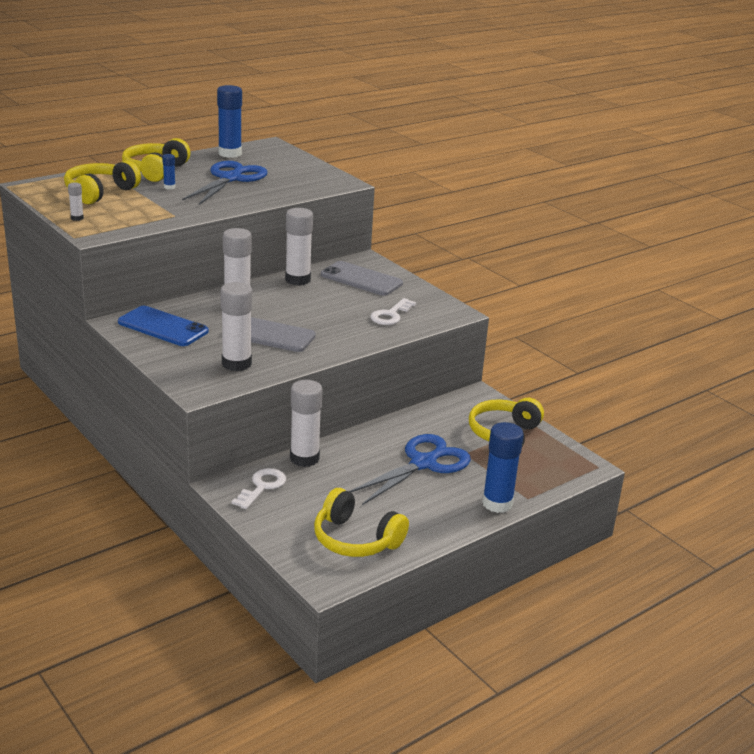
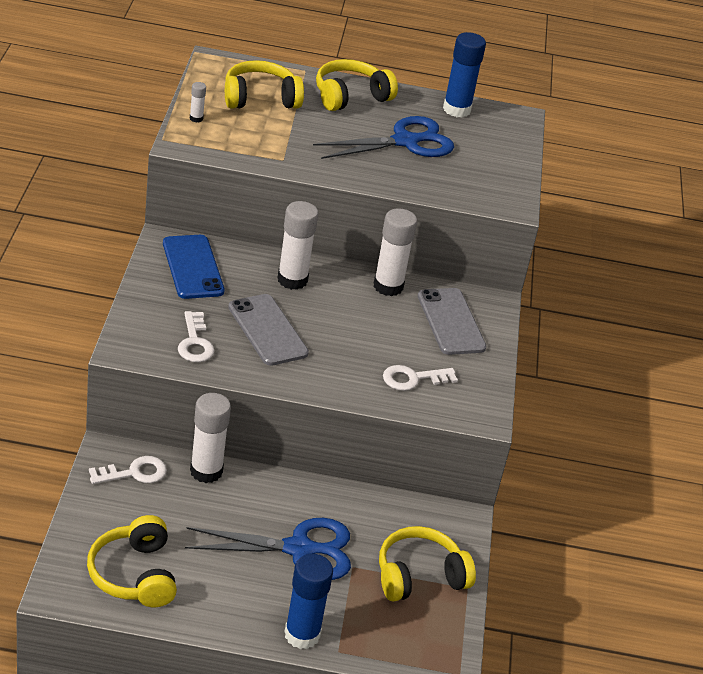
camera: 40 degrees right, 10 degrees up
blue glue stick [162,154,176,190] -> none
white glue stick [220,282,252,371] -> white key [178,311,215,362]

